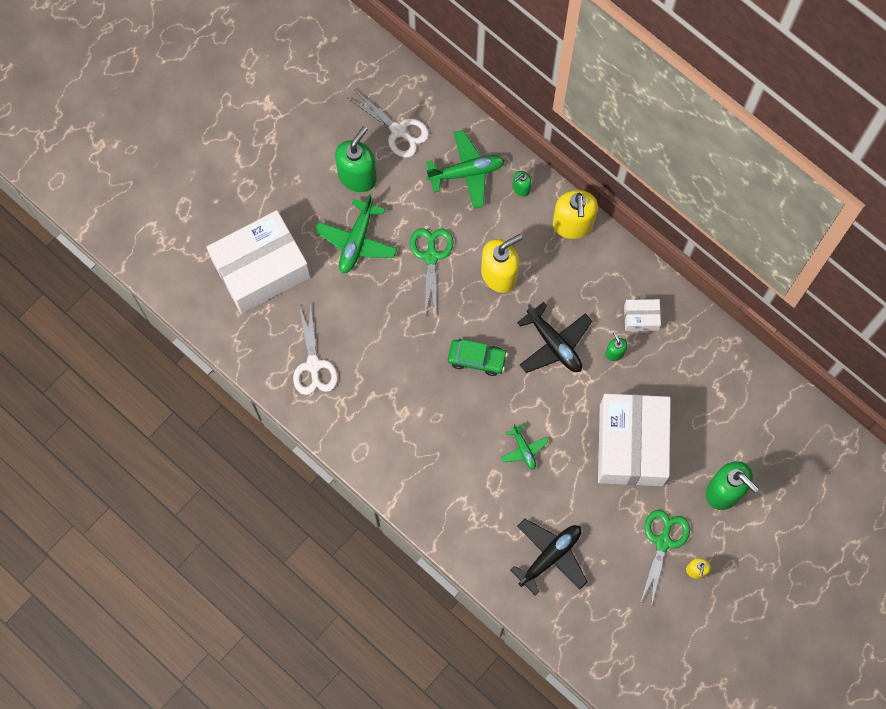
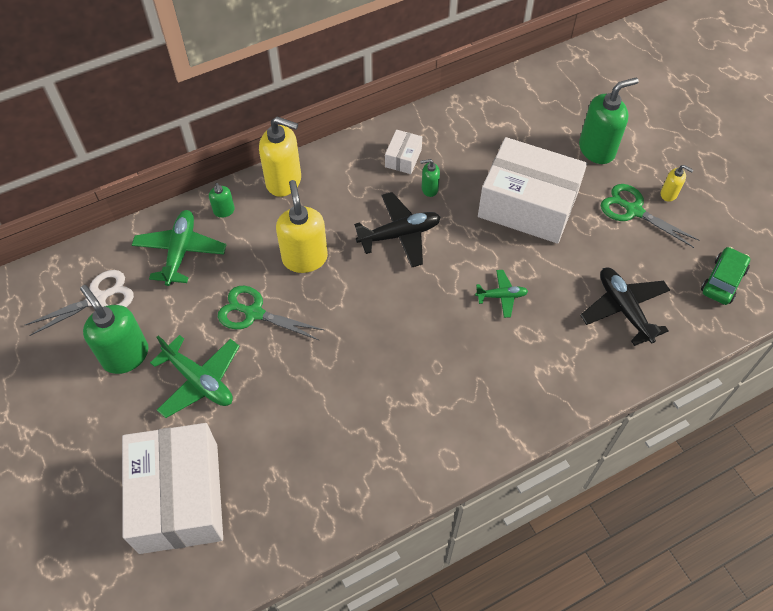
camera: 70 degrees left, 15 degrees down
white scissors [293,303,338,395] -> none
green car [448,339,508,376] -> green car moved to [701,247,750,305]

